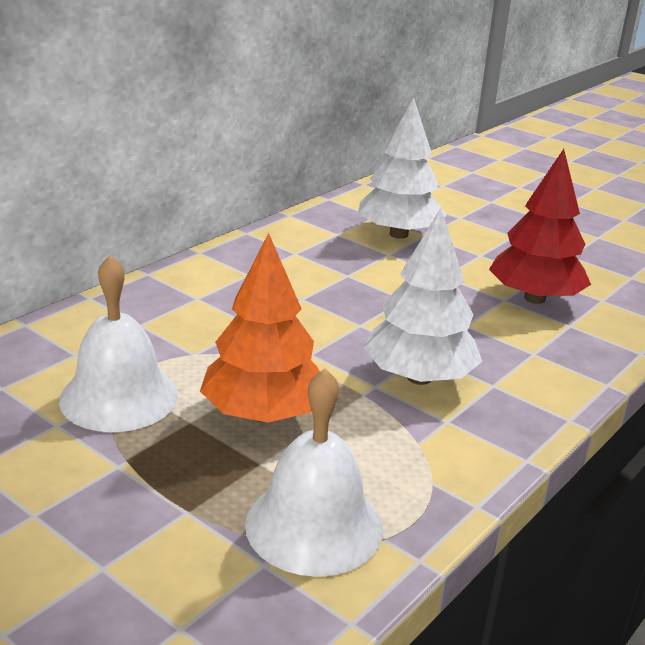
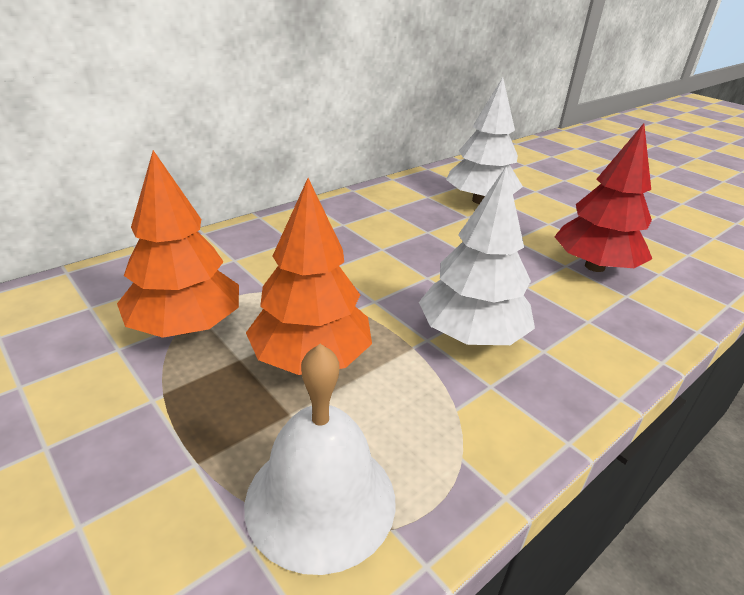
camera: 10 degrees right, 5 degrees up
white bell [59,255,178,432] -> orange tree [117,150,239,338]

